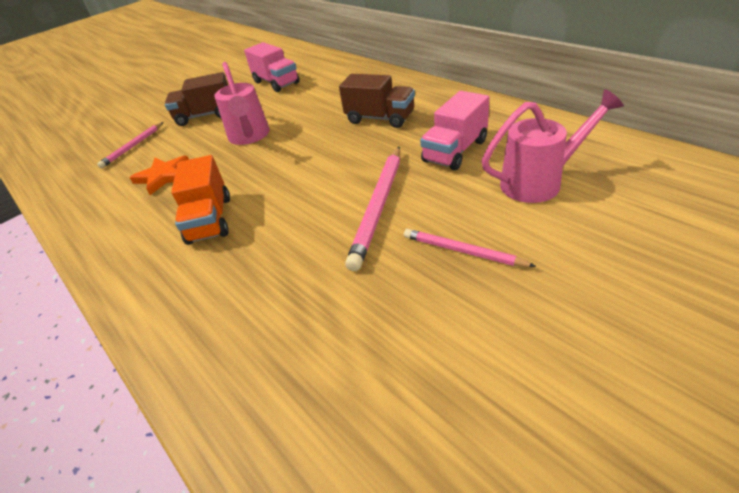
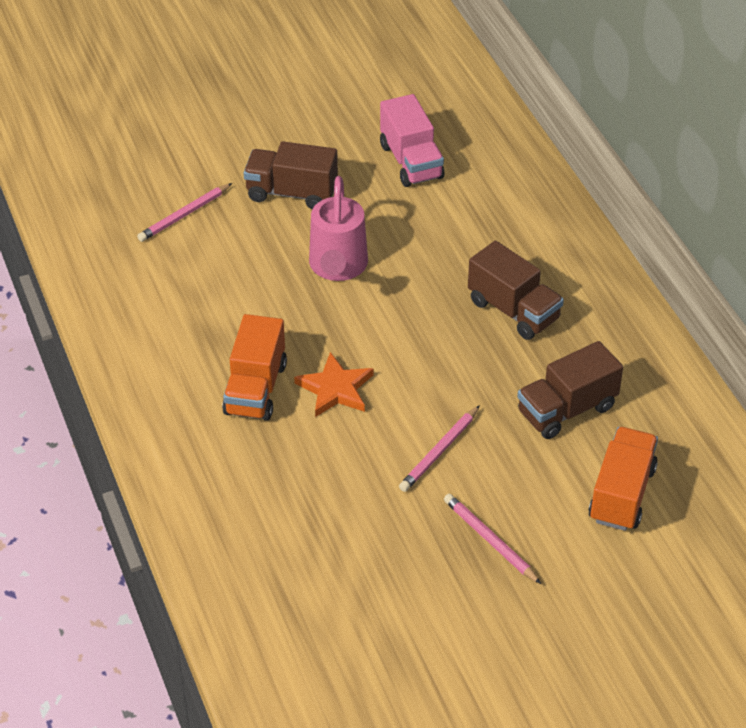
camera: 15 degrees right, 5 degrees up
orange star [129,156,189,195] -> orange star moved to [294,352,373,417]
pink pencil [345,147,400,271] -> pink pencil [399,405,480,492], size x0.60
pink truck [420,91,489,170] -> brown truck [517,341,623,439]
pink watering can [482,89,624,203] -> orange truck [588,427,658,531]

